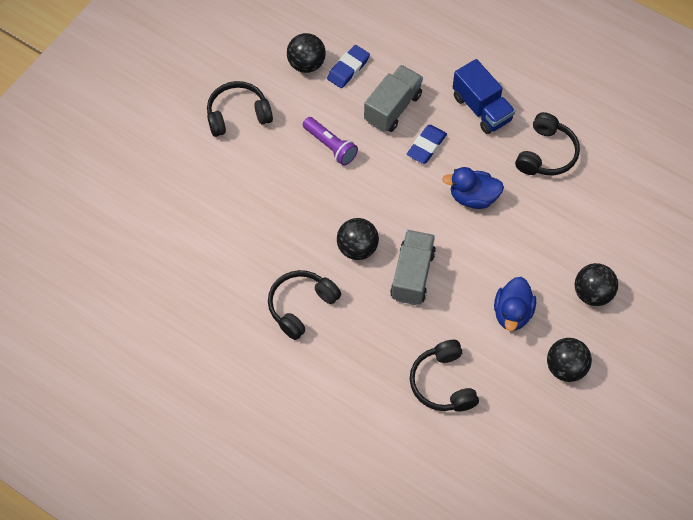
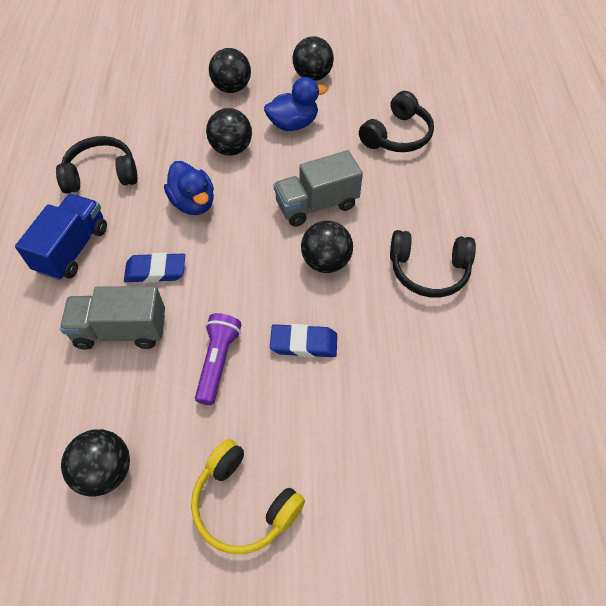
camera: 125 degrees left, 5 degrees down
black headphones [207,81,273,137] -> yellow headphones [191,439,305,554]
blue eraser [327,45,370,88] -> blue eraser moved to [270,324,337,358]
none -> black ball [206,108,252,156]

